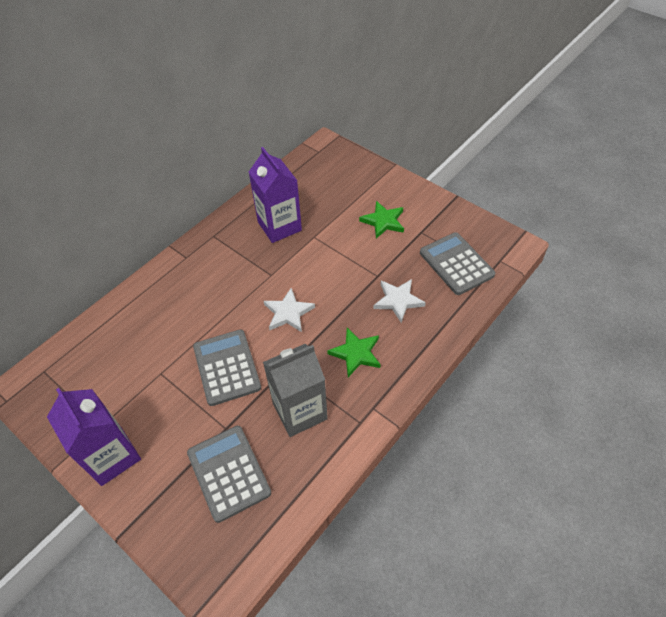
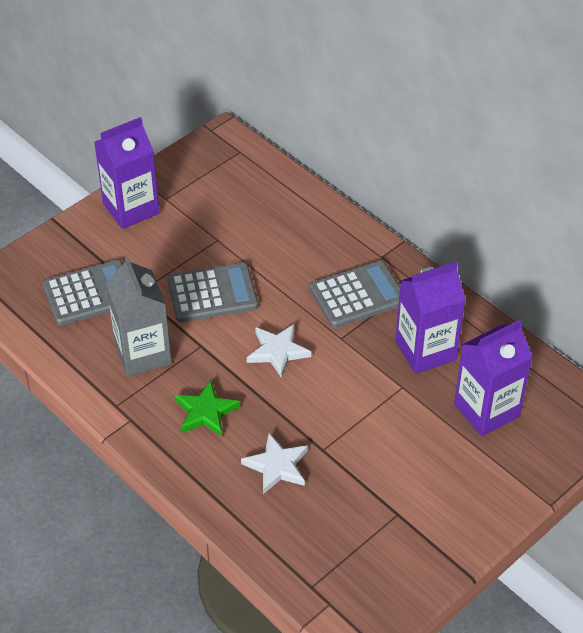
camera: 95 degrees right, 5 degrees down
green star [359,201,404,238] -> none
grey calculator [420,232,495,295] -> grey calculator moved to [310,261,400,328]
none -> purple carton [454,319,533,436]

